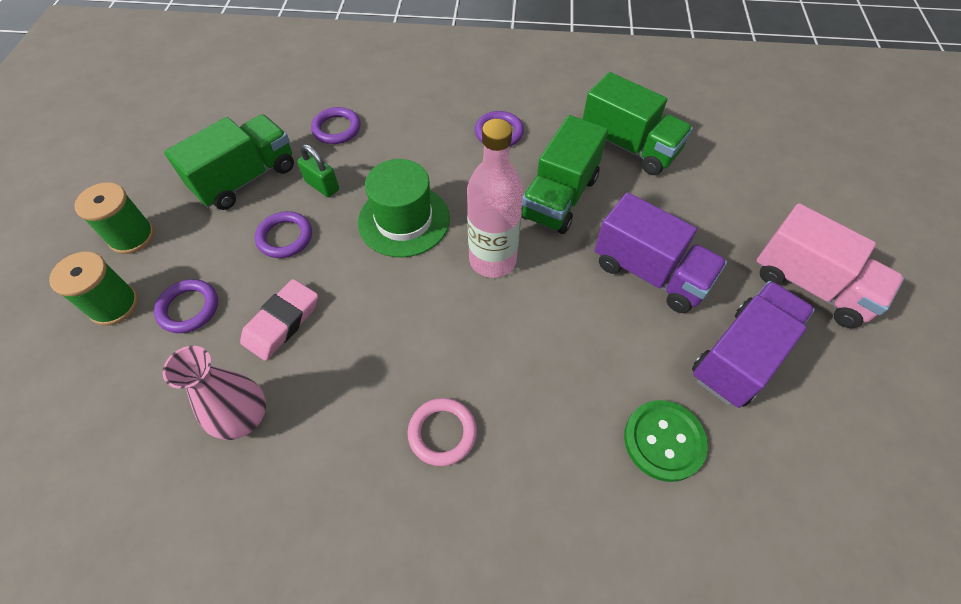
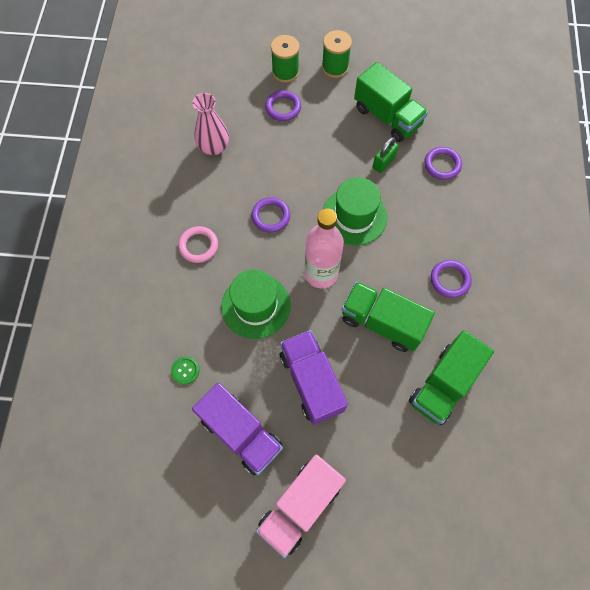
camera: 90 degrees right, 10 degrees up
pink eraser [240,279,318,361] -> none
purple ring [255,211,312,258] -> purple ring moved to [251,197,290,233]
purple truck [594,192,727,313] -> purple truck turned 120 degrees clockwise [280,330,348,425]
green button [624,400,708,482] -> green button [171,356,199,385], size x0.57
none -> green hat [221,269,291,339]

